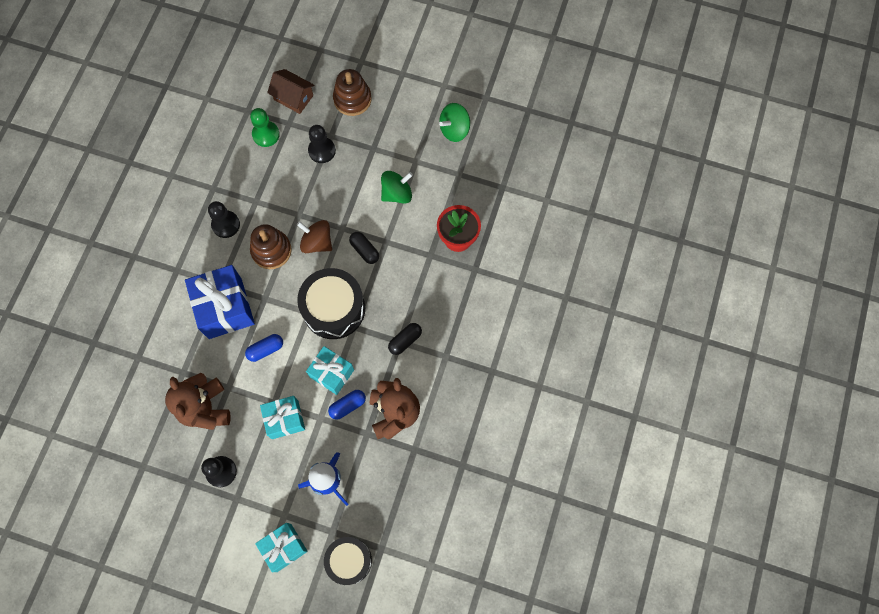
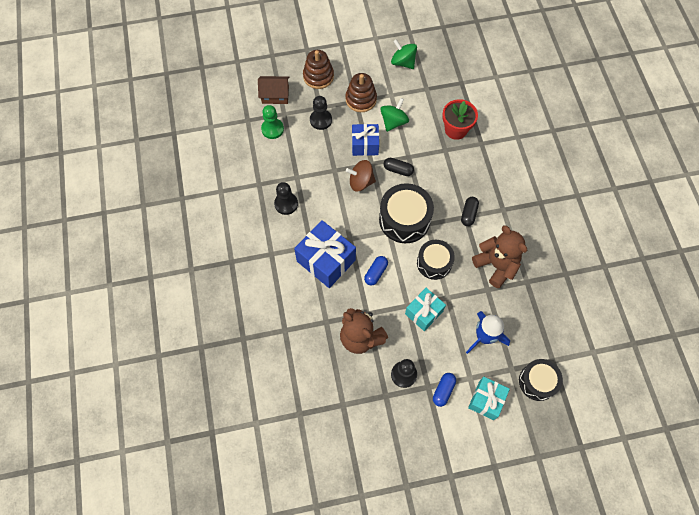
camera: 30 degrees left, 5 degrees down
brown stacking toy [250,224,292,269] -> brown stacking toy moved to [346,73,377,112]
turquoise gift [306,346,354,395] -> black drum [417,240,455,280]
blue capsule [328,390,366,420] -> blue capsule moved to [433,373,456,407]
green spinning top [439,103,470,142] -> green spinning top turned 105 degrees clockwise [391,39,417,69]
none -> blue gift [352,124,379,156]

